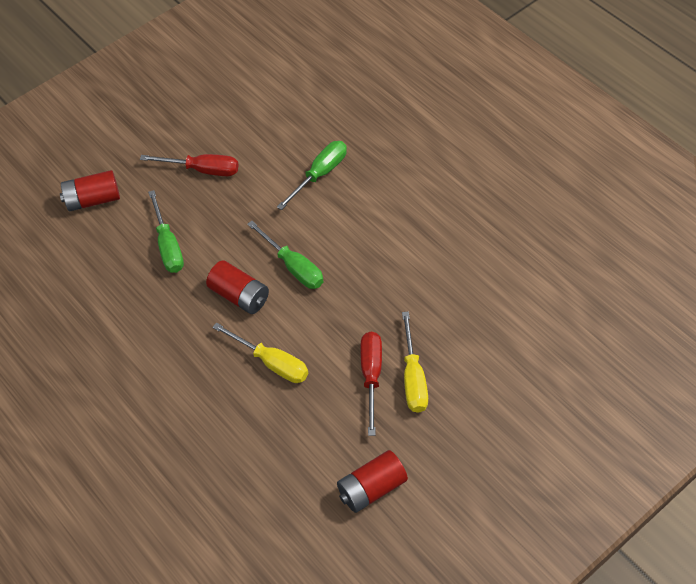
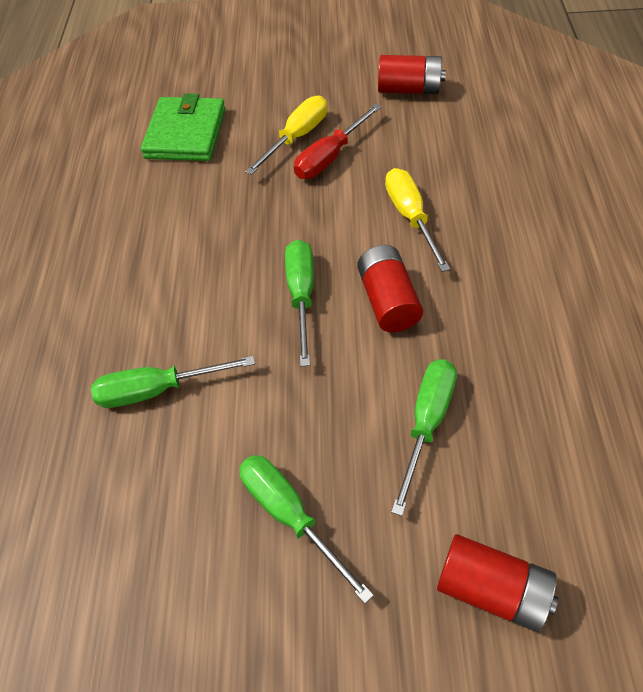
camera: 140 degrees left, 0 degrees up
red screwdriver [140,154,239,176] -> green screwdriver [239,455,374,604]
none -> green wallet [141,93,225,161]

